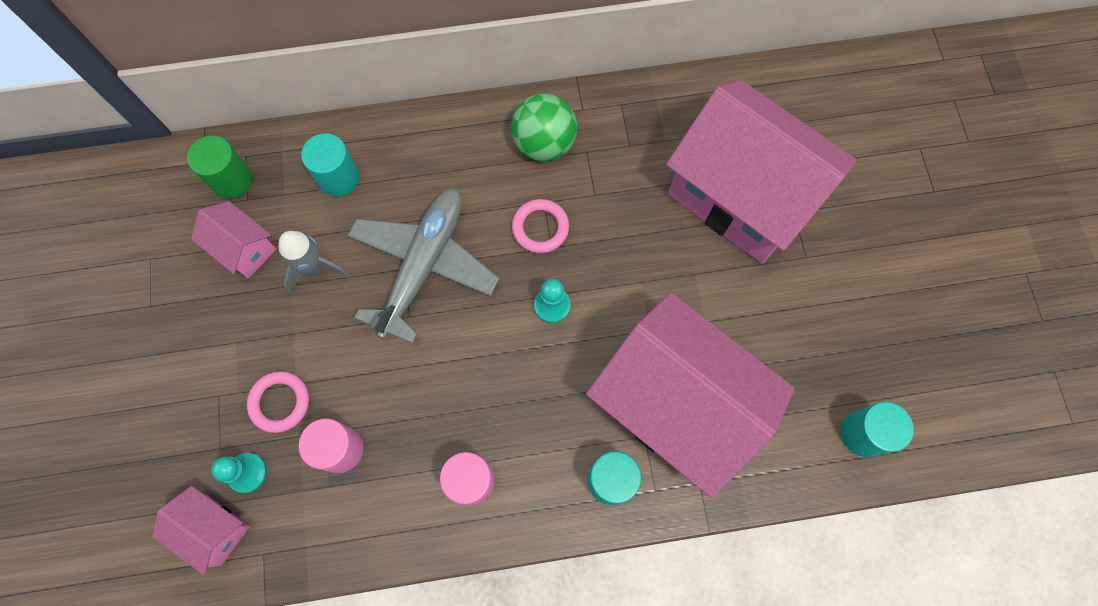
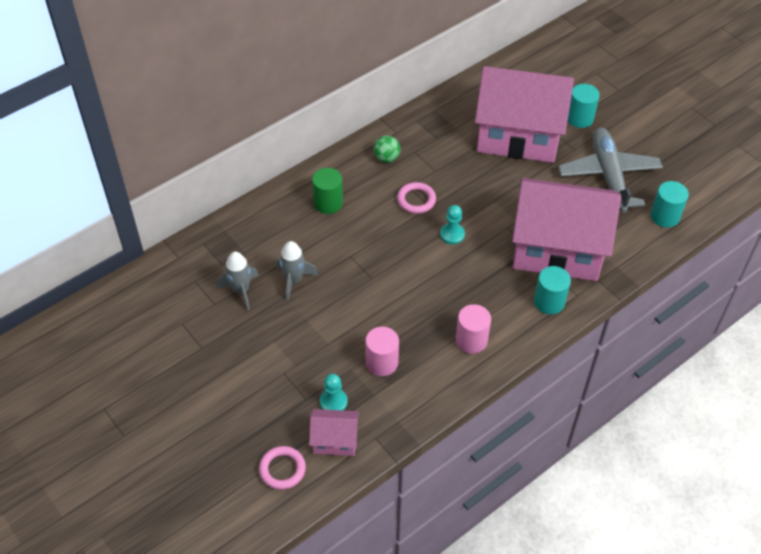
camera: 30 degrees left, 20 degrees down
green cylinder [187,135,253,199] -> green cylinder moved to [312,168,343,214]
pink house [191,201,276,279] -> grey rocket [216,252,259,310]
pink ring [247,371,309,433] -> pink ring moved to [259,446,306,490]
turquoise cylinder [301,133,359,197] -> turquoise cylinder moved to [568,84,600,128]
grey plane [347,188,499,344] -> grey plane moved to [558,128,663,213]
green ball [511,94,577,162] -> green ball [373,136,401,163], size x0.62

